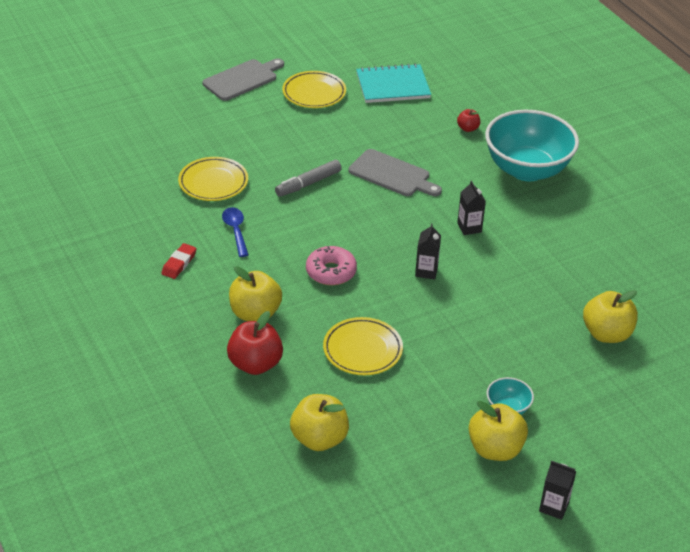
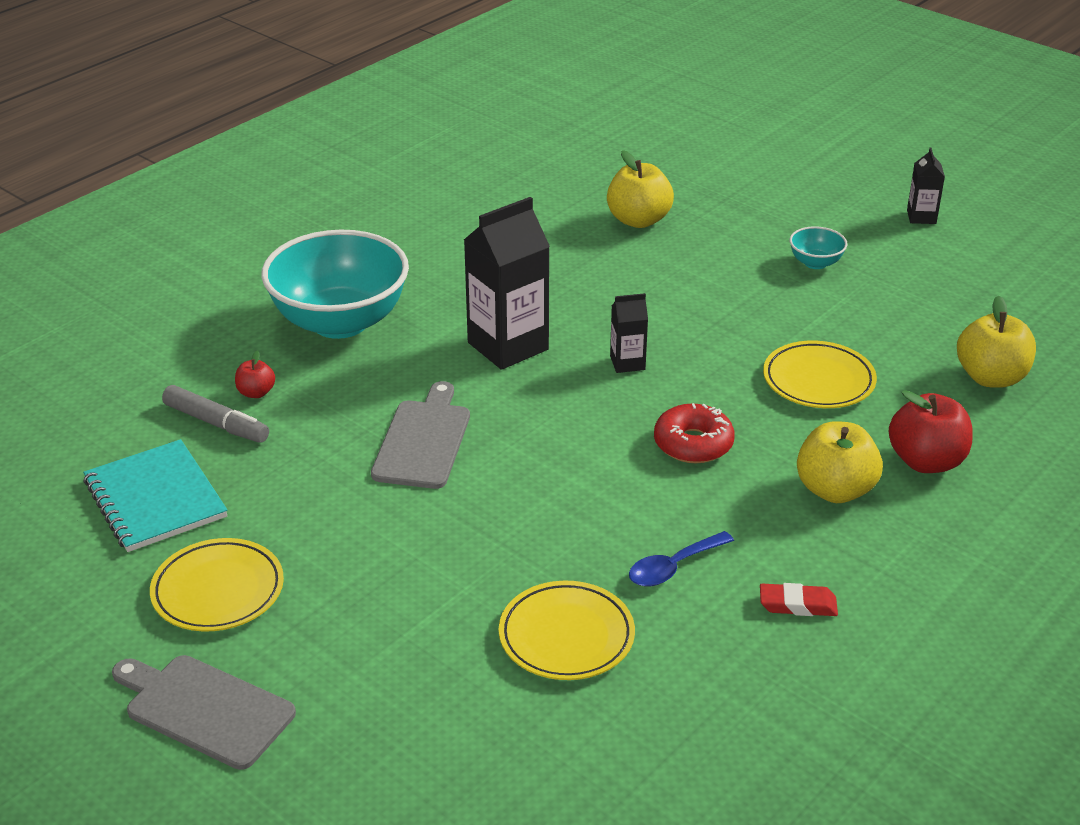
camera: 110 degrees left, 5 degrees down
grey marker [275,160,342,197] -> grey marker moved to [162,385,269,443]
pink donut [306,246,357,285] -> red donut [654,403,735,463]
black carton [457,180,486,235] -> black carton [464,197,550,370], size x2.00
yellow apple [469,401,528,461] -> none

